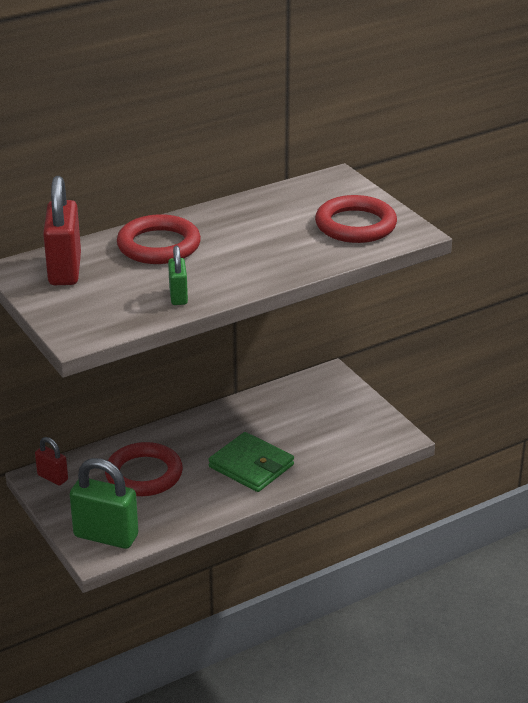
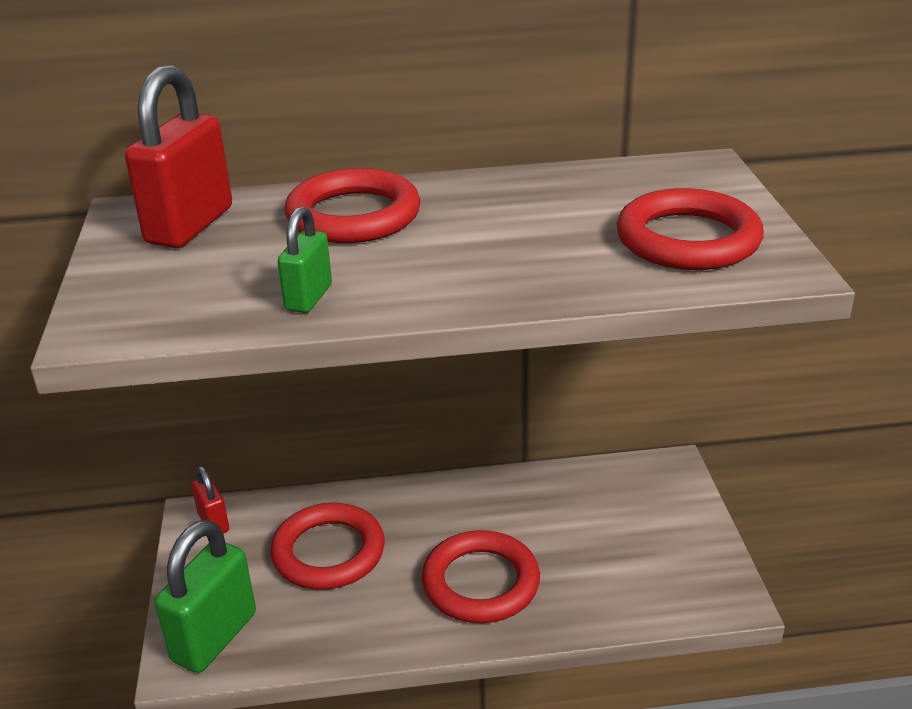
camera: 25 degrees right, 0 degrees up
green padlock [70,458,138,549] -> green padlock turned 75 degrees clockwise [155,520,256,673]
green wallet [208,432,294,492] -> red ring [422,530,540,623]

